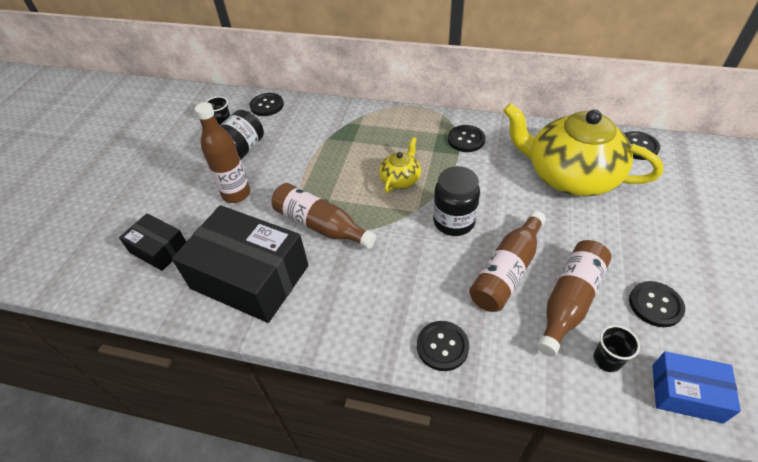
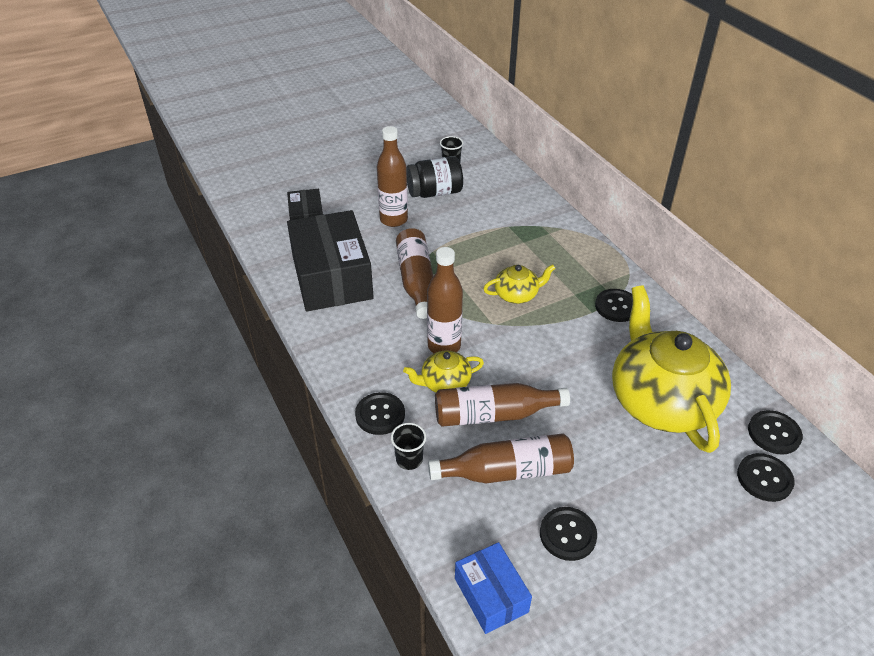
camera: 45 degrees right, 5 degrees down
black button [250,93,284,116] -> black button moved to [737,453,795,502]
black jar [433,166,480,236] -> none
black cup [593,325,640,372] -> black cup moved to [391,423,426,470]
none -> yellow teapot [403,351,484,392]
none -> brown bottle [427,247,463,353]

